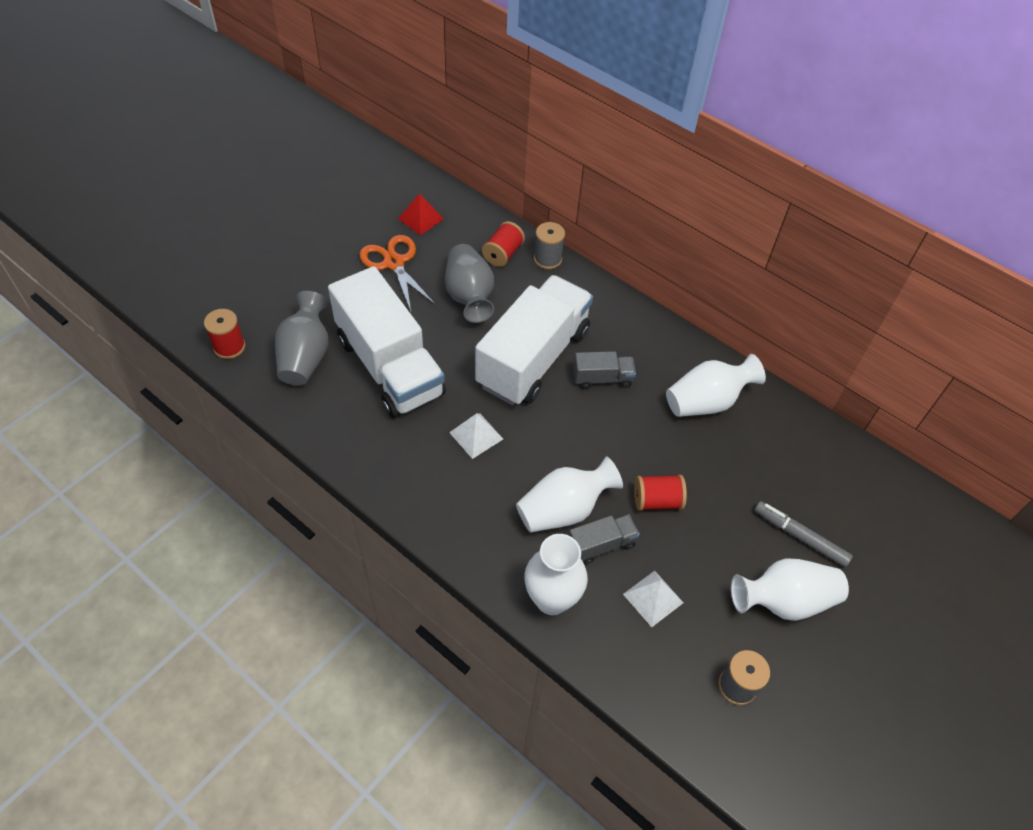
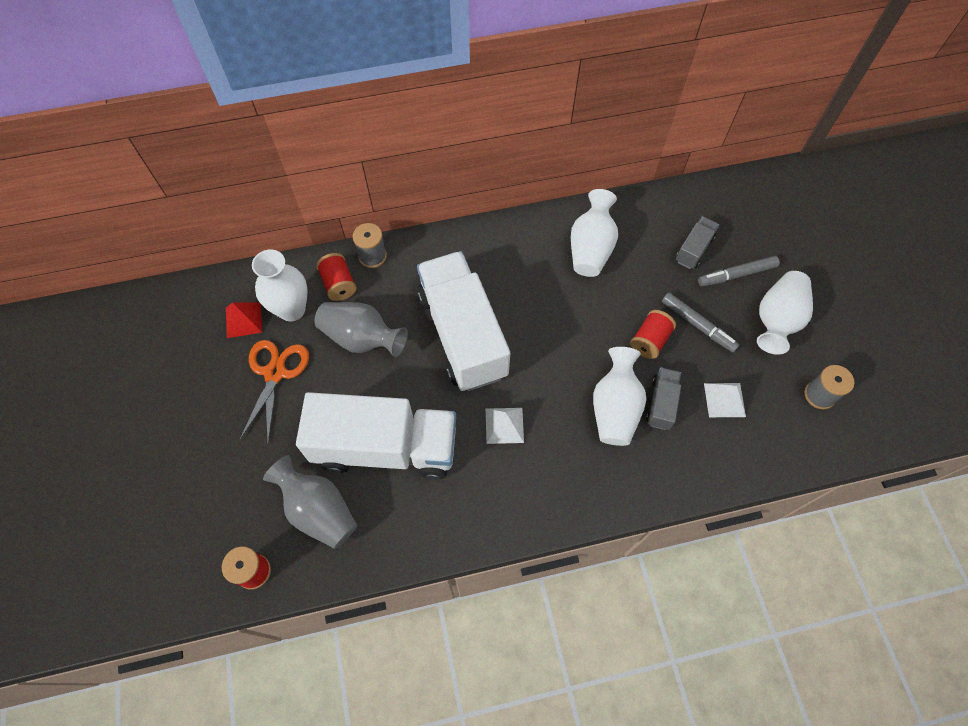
camera: 50 degrees left, 10 degrees up
orange scissors [359,235,436,311] -> orange scissors turned 90 degrees clockwise [240,340,309,442]
white vase [525,534,588,615] -> white vase moved to [252,249,308,321]
grey truck [573,351,636,389] -> grey truck moved to [676,216,719,269]
none -> grey marker [662,293,739,352]

